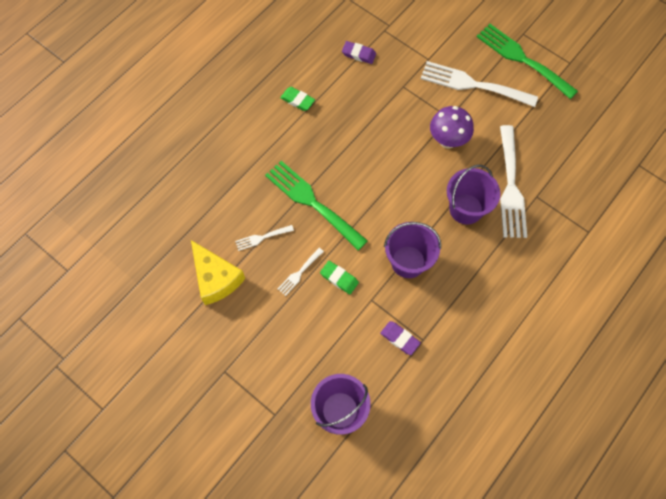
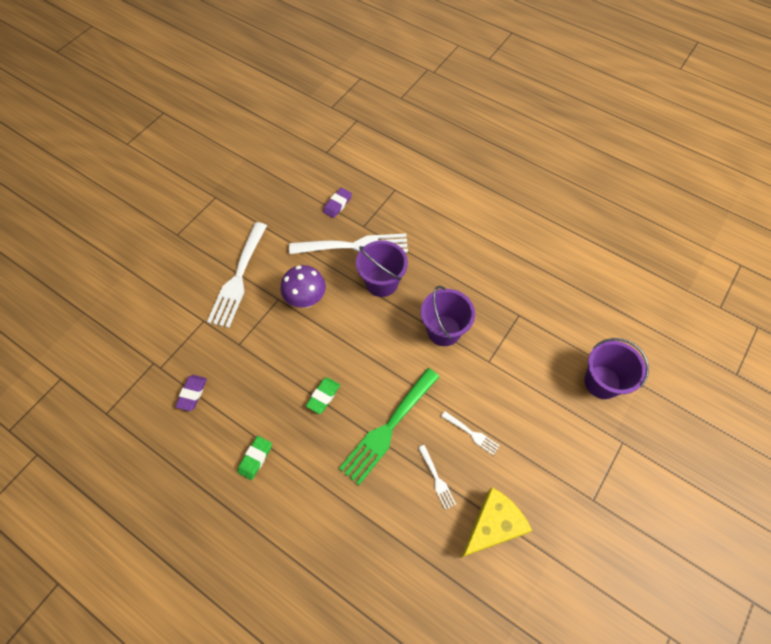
camera: 95 degrees left, 5 degrees down
green eraser [320,261,359,294] -> green eraser moved to [306,377,340,414]
purple eraser [380,321,421,355] -> purple eraser moved to [323,188,352,218]
green fork [477,24,578,99] -> none

